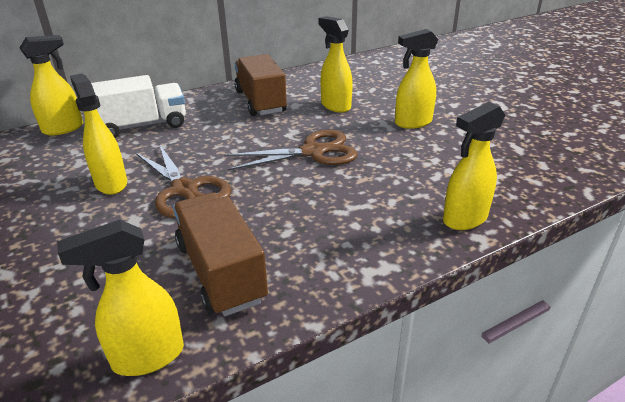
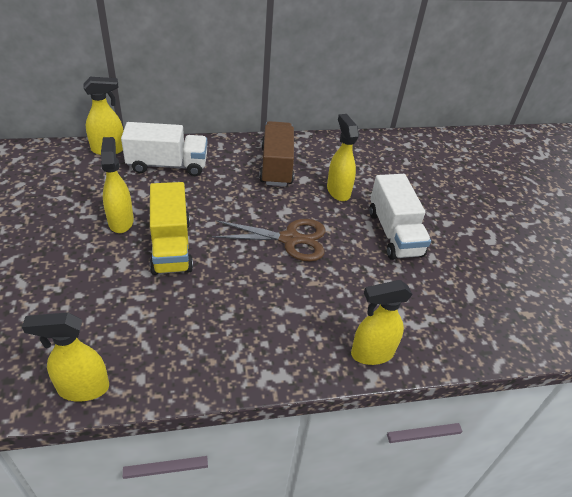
camera: 15 degrees right, 10 degrees up
brown scissors [136,144,232,218] -> yellow truck [150,182,193,275]
brown truck [173,192,268,316] -> none
yellow spray bottle [395,29,439,129] -> white truck [369,174,431,260]

